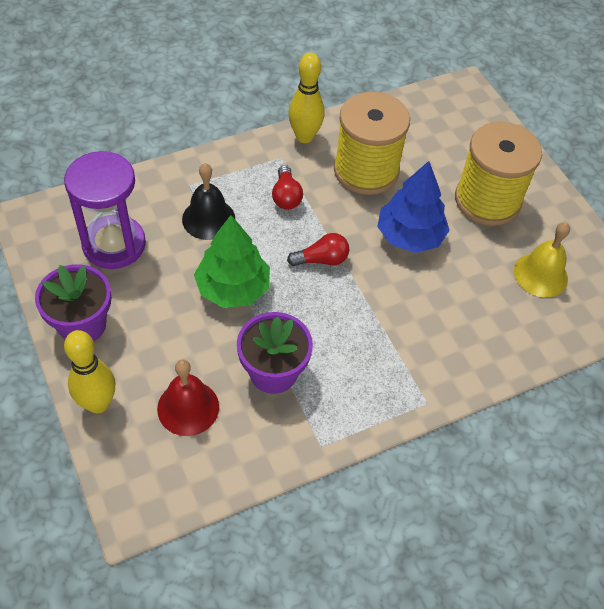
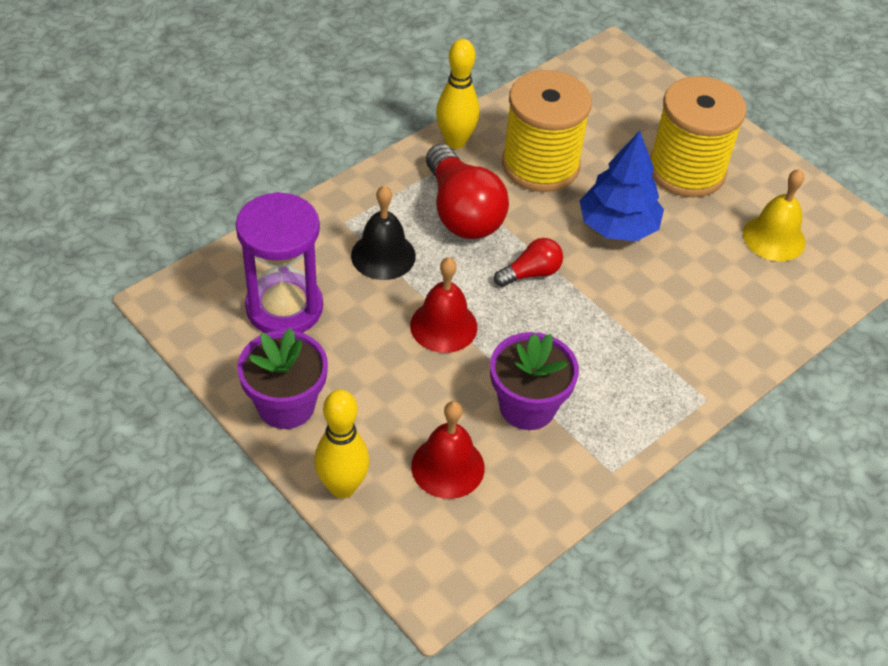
camera: 15 degrees left, 5 degrees down
green tree [194,215,270,308] -> red bell [410,257,477,353]
red light bulb [272,165,303,210] -> red light bulb [426,144,509,239], size x1.91

